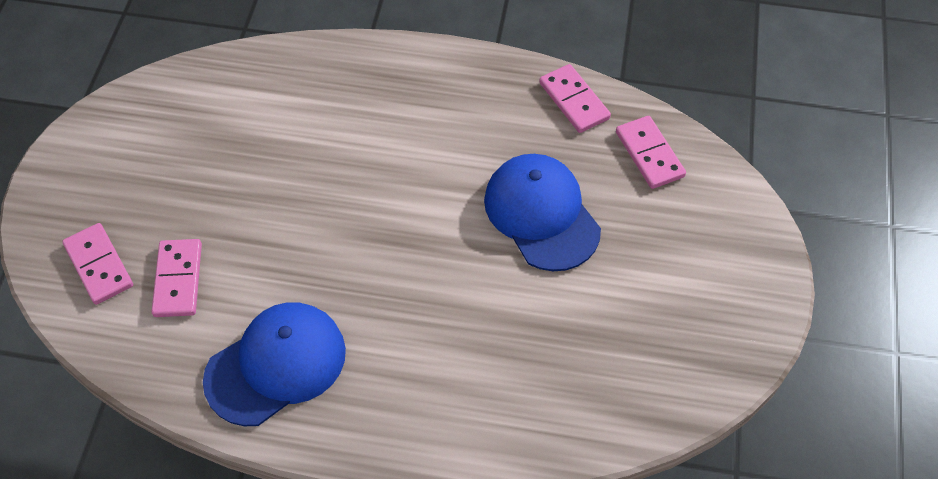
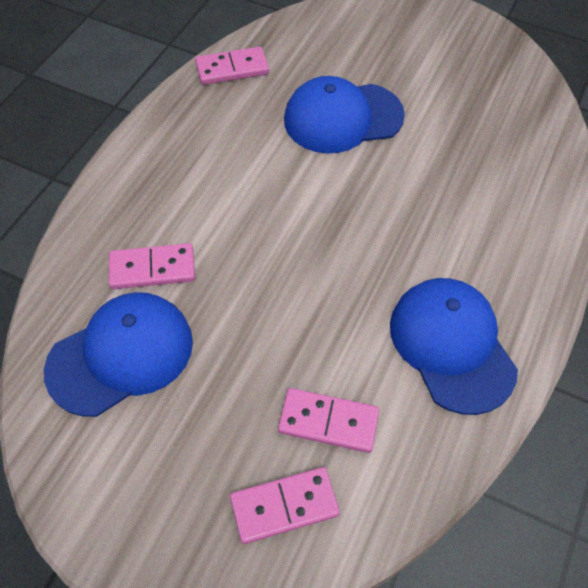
camera: 75 degrees left, 0 degrees up
pink domino [616,116,686,189] -> pink domino moved to [109,243,195,289]
none -> blue cap [44,292,193,417]

